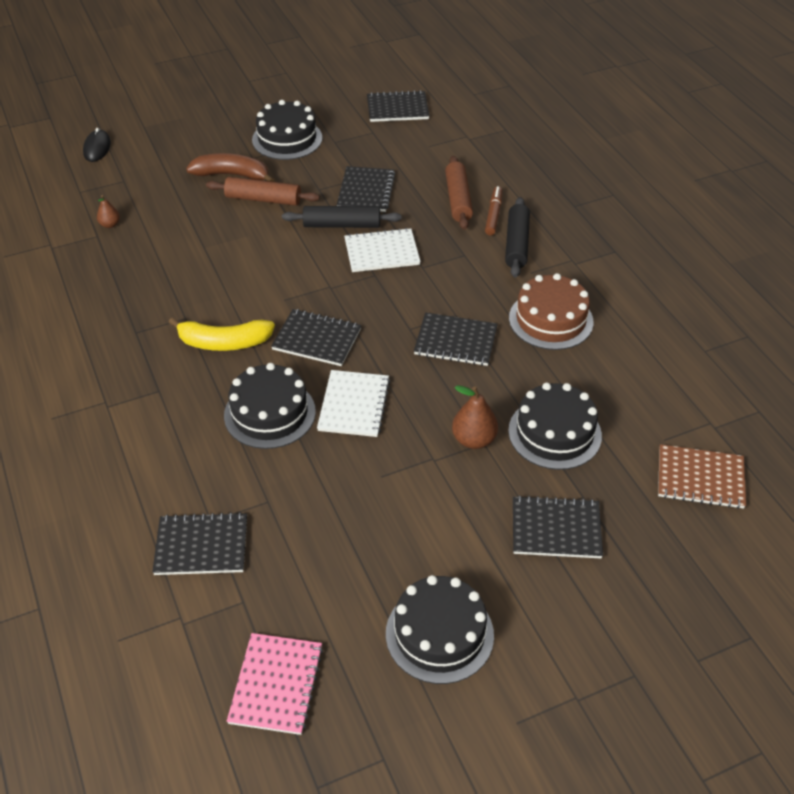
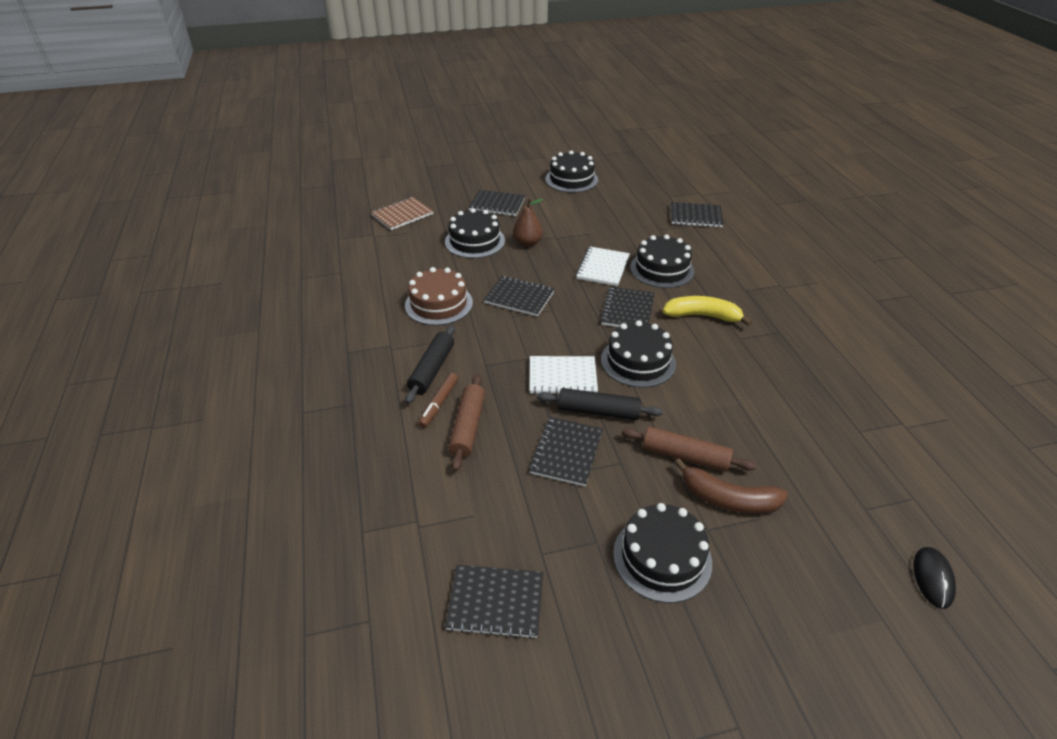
camera: 170 degrees left, 5 degrees down
brown pear [97,195,120,228] -> none
pink notebook [227,633,323,735] -> none
black notebook [271,309,361,366] -> black notebook turned 75 degrees clockwise [600,287,654,327]
brown notebook [658,444,746,509] -> brown notebook turned 60 degrees counterclockwise [371,197,433,230]
none -> black cake [601,320,676,388]

